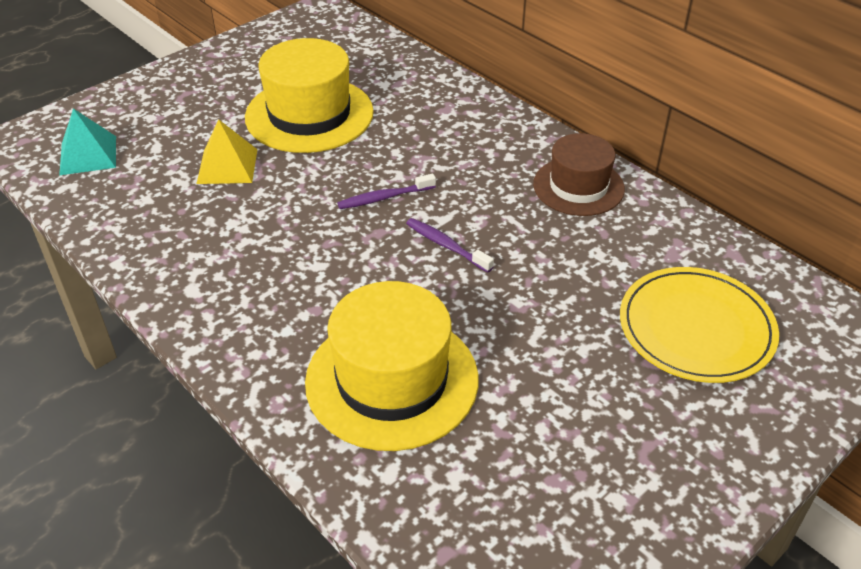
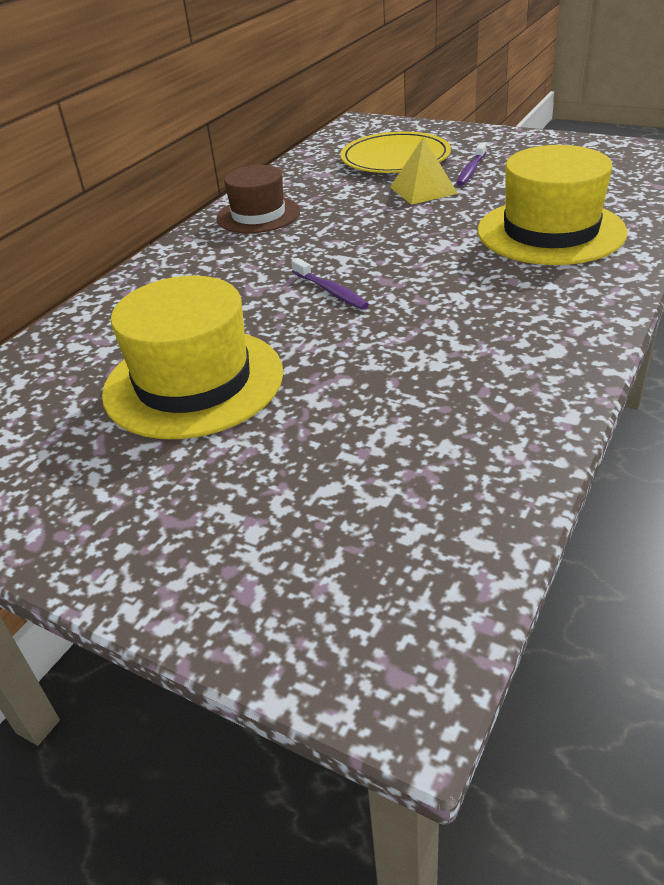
camera: 105 degrees left, 5 degrees down
turquoise pyramid [59,108,116,175] -> none
yellow pyramid [196,119,258,184] -> yellow pyramid moved to [390,137,458,205]
purple toothbrush [406,218,494,273] -> purple toothbrush moved to [457,142,486,186]

